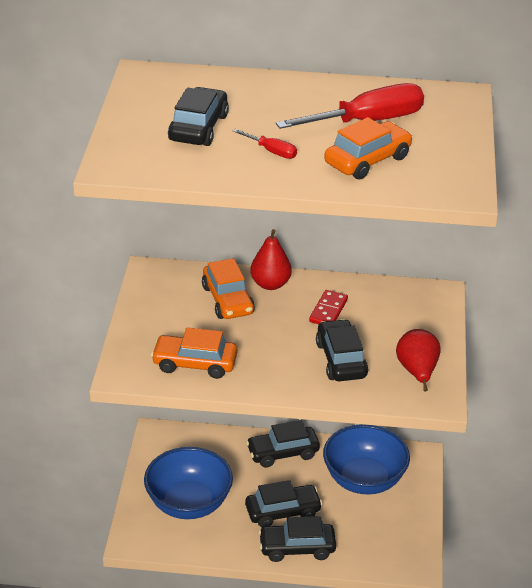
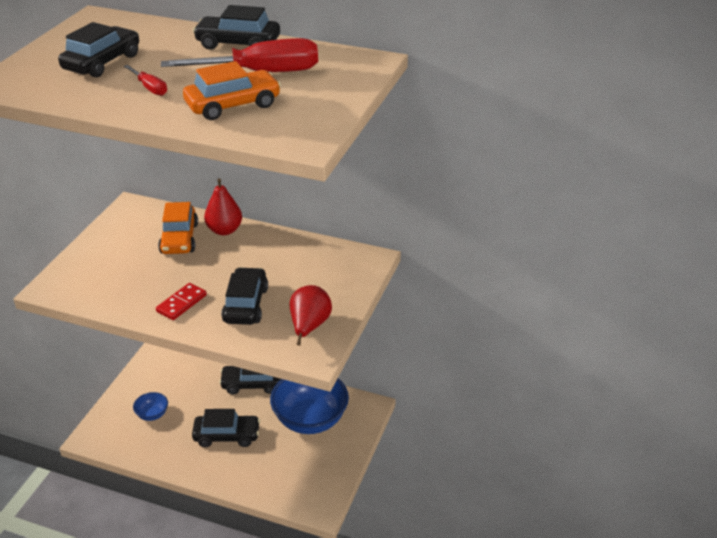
camera: 15 degrees right, 0 degrees up
blue bowl [144,447,233,519] -> blue bowl [133,392,168,421], size x0.45
orange car [151,327,237,379] -> none
black car [258,516,336,562] -> black car moved to [193,5,280,50]
red domino [309,290,348,324] -> red domino moved to [156,283,207,320]

